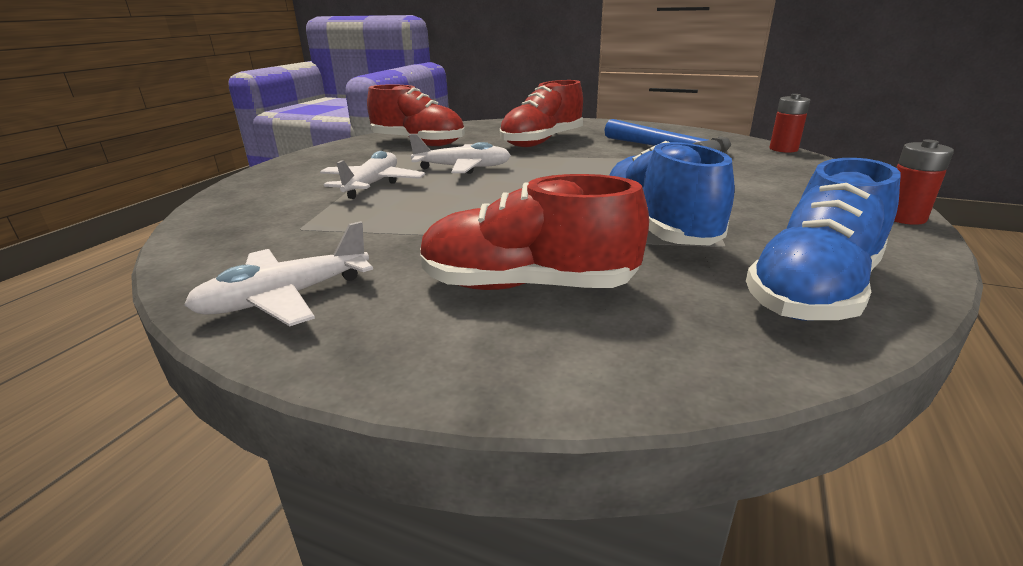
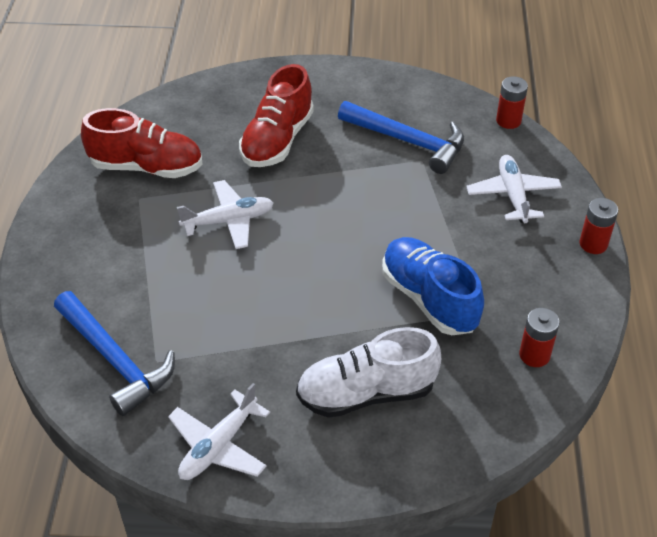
camera: 20 degrees left, 20 degrees up
white plane [320,151,425,199] -> white plane moved to [466,155,562,223]
red shoe [420,174,649,290] -> white shoe [296,327,441,418]
blue shoe [746,158,901,321] -> red battery [519,308,560,367]
none -> blue hammer [54,291,175,416]

